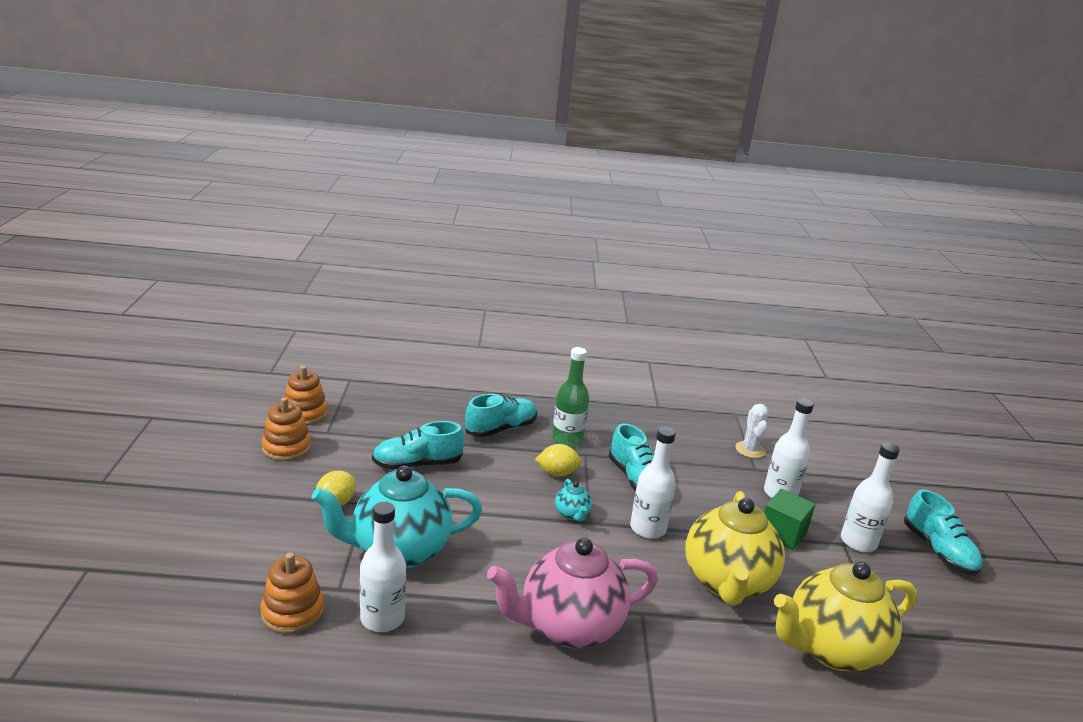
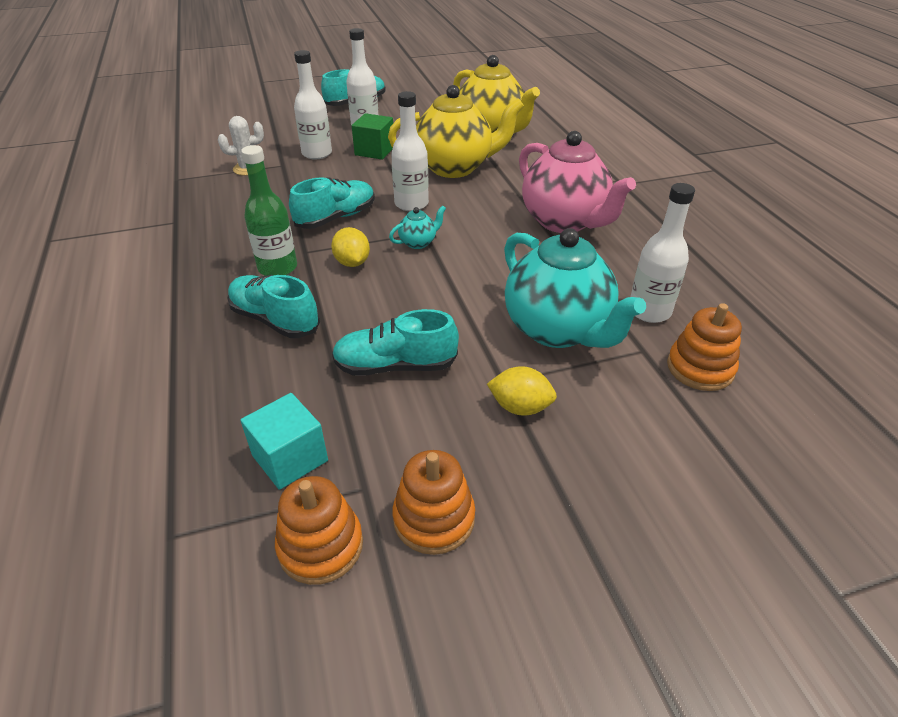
camera: 105 degrees left, 15 degrees up
turquoise shoe [372,421,464,470] -> turquoise shoe turned 120 degrees clockwise [332,309,459,376]
none -> turquoise cube [240,393,328,490]

